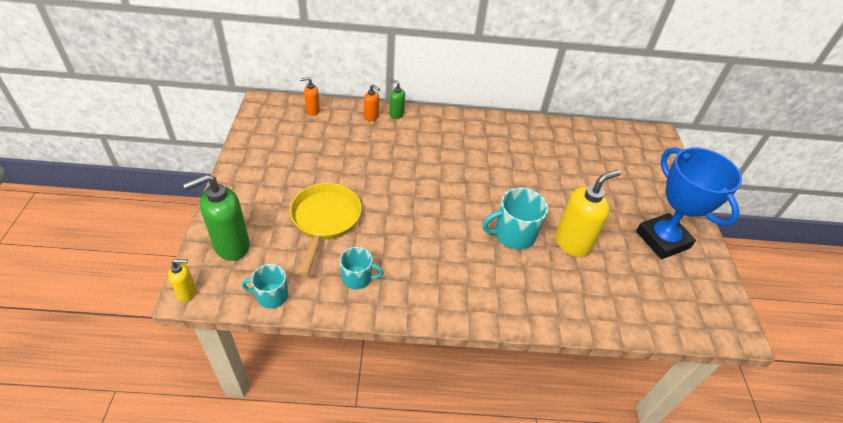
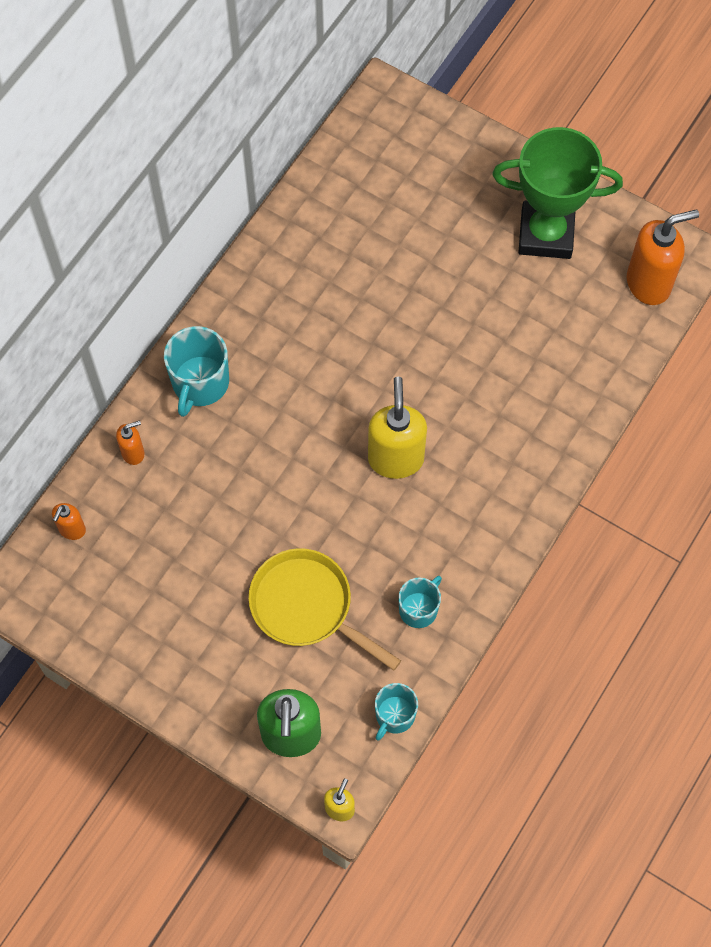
camera: 55 degrees left, 20 degrees up
green soap dispenser [389,79,405,119] -> none
turquoise mug [483,188,548,250] -> turquoise mug moved to [164,326,229,417]
yellow soap dispenser [555,170,621,257] -> yellow soap dispenser moved to [368,377,427,479]
blue trophy [636,147,742,259] -> green trophy [492,127,623,259]
none -> orange soap dispenser [627,210,699,305]

